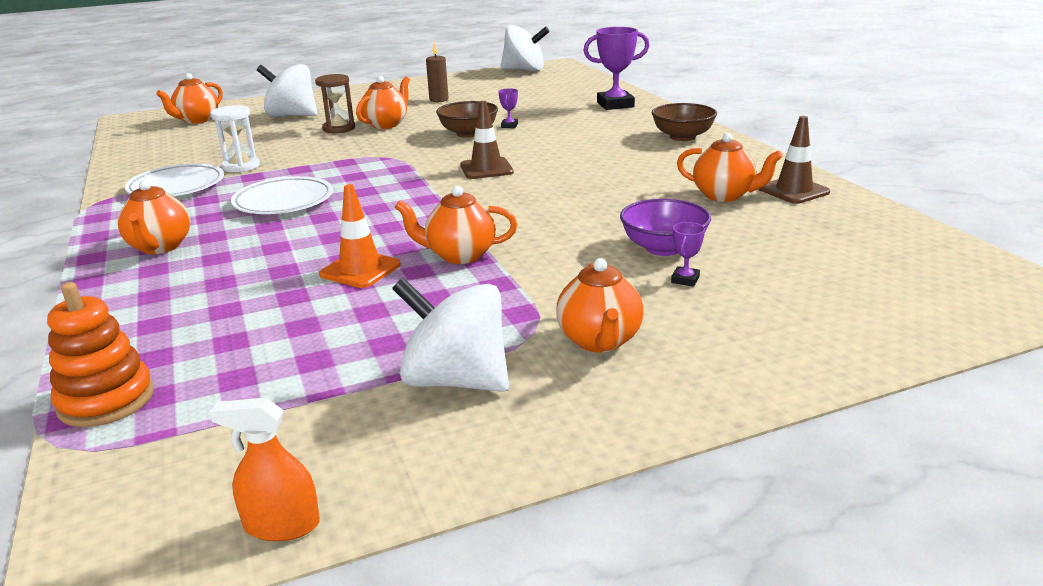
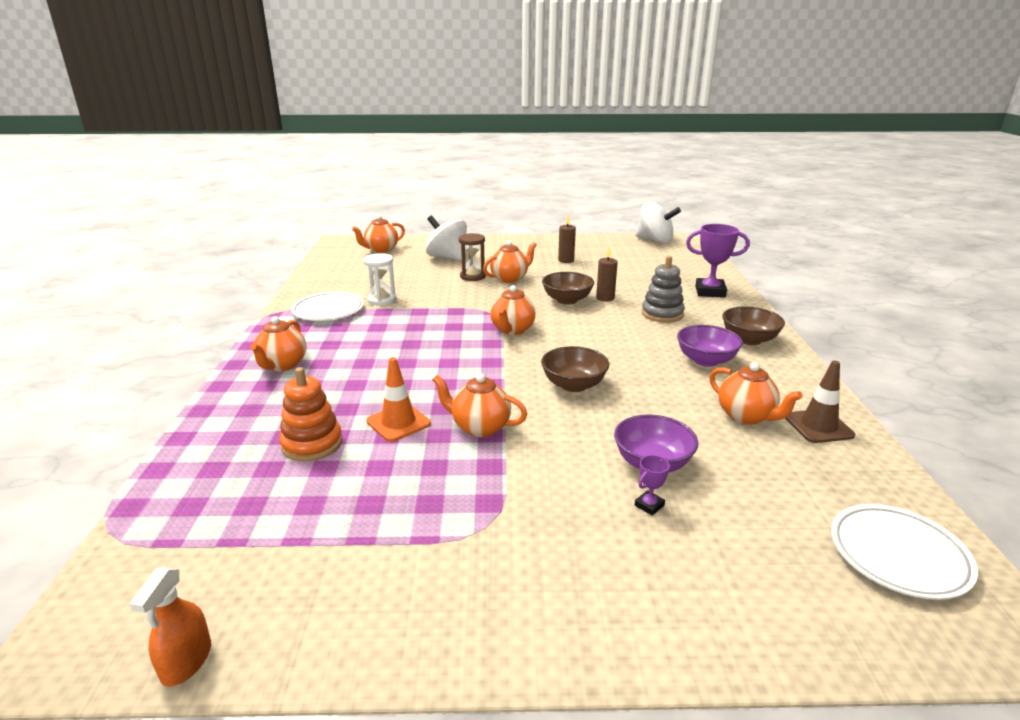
camera: 20 degrees right, 0 degrees up
orange stacking toy [47,282,154,427] -> orange stacking toy moved to [279,367,342,462]
orange spray bottle [210,398,320,541] -> orange spray bottle turned 105 degrees counterclockwise [130,568,211,687]
white plate [231,176,333,214] -> white plate moved to [831,504,978,600]
white spinning top [392,278,509,392] -> none
brown traffic cone [460,101,514,179] -> none
purple trophy [498,88,518,128] -> brown candle [596,247,618,302]
orange teapot [556,258,644,353] -> orange teapot moved to [490,285,536,335]
none -> brown bowl [541,346,609,392]
none -> grey stacking toy [641,256,685,322]
none -> purple bowl [677,325,743,367]

